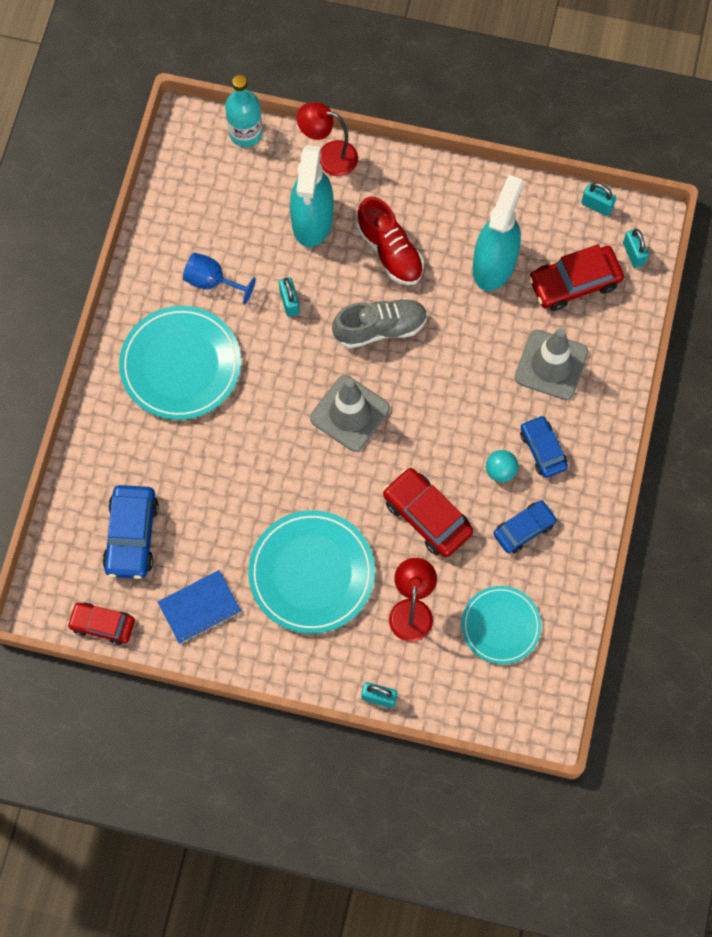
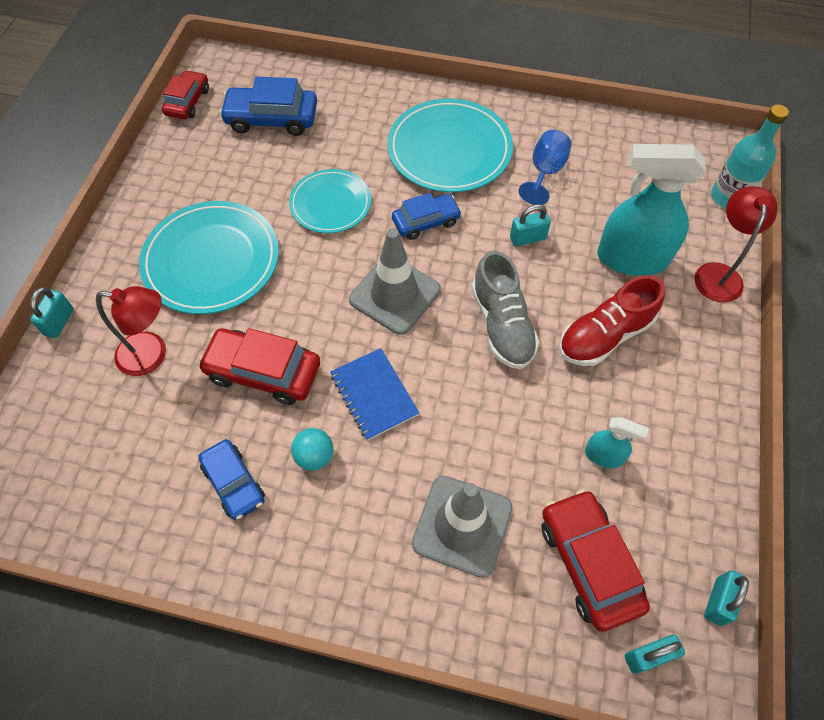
camera: 90 degrees right, 10 degrees down
blue notebook [158,570,241,644] -> blue notebook moved to [330,348,419,441]
red car [383,468,473,557] -> red car turned 120 degrees counterclockwise [198,328,320,405]
turquoise plate [461,586,542,664] -> turquoise plate moved to [289,169,371,233]
turquoise spray bottle [473,175,524,291] -> turquoise spray bottle [585,417,649,468], size x0.47
blue car [520,415,568,478] -> blue car moved to [392,193,462,240]

